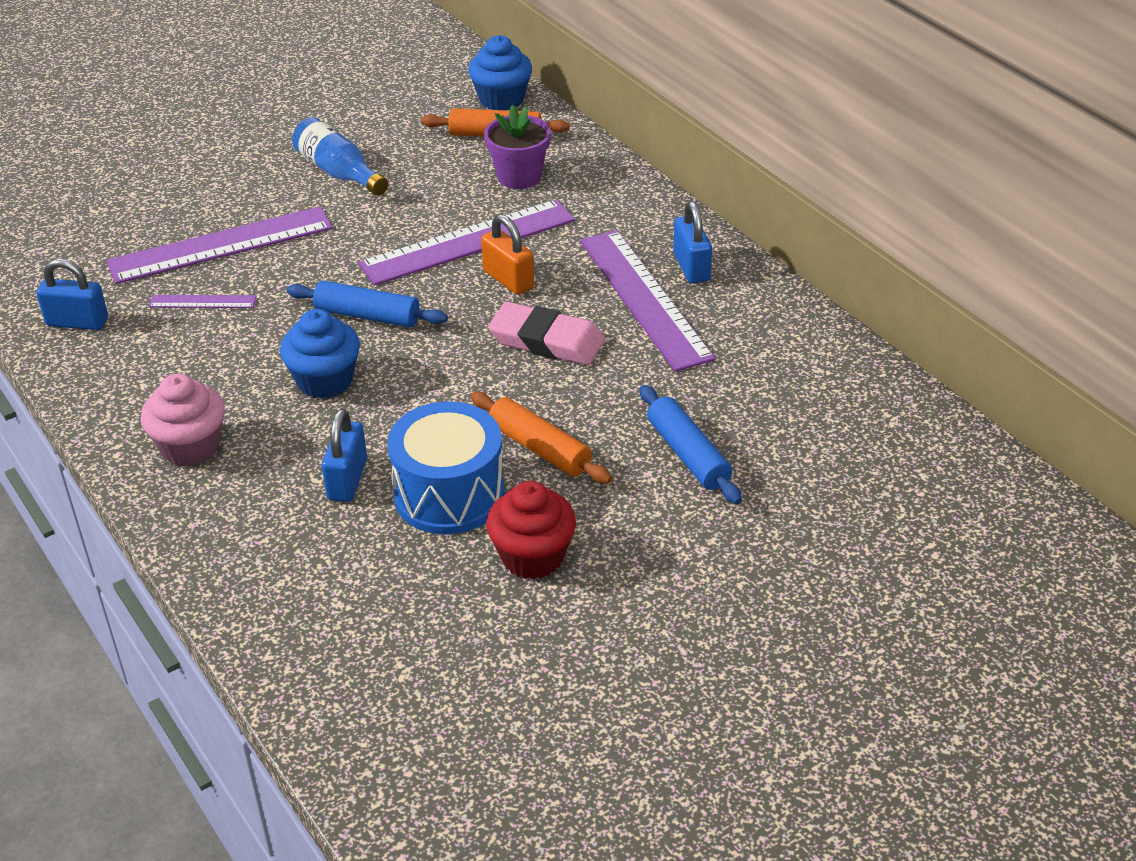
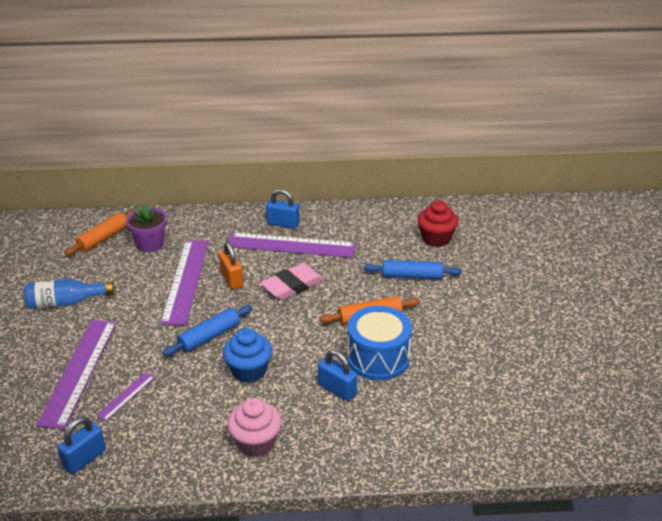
camera: 60 degrees left, 5 degrees down
blue cupcake [468,35,532,110] -> none
orange padlock [481,214,534,295] -> orange padlock turned 75 degrees clockwise [219,242,243,289]
red cupcake [486,481,576,579] -> red cupcake moved to [418,200,459,247]

